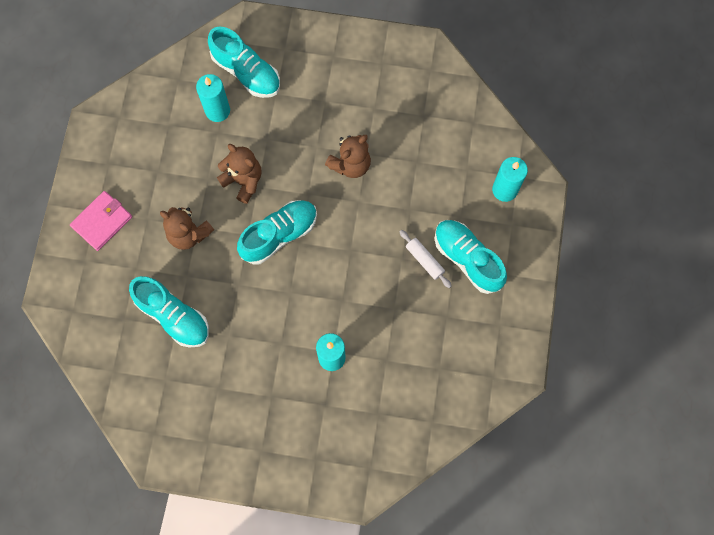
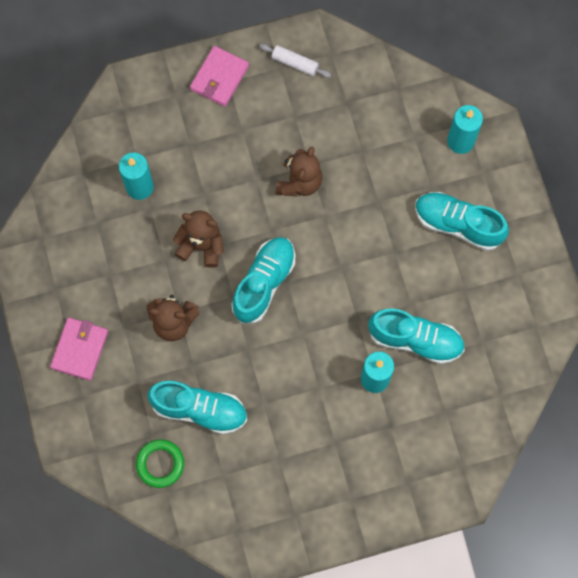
camera: 25 degrees left, 0 degrees up
turquoise shoe [208,27,280,98] -> turquoise shoe moved to [368,308,465,364]
white rolling pin [400,230,451,288] -> white rolling pin moved to [259,44,331,78]
none -> green ring [136,439,184,488]
none -> pink wallet [190,46,249,107]

